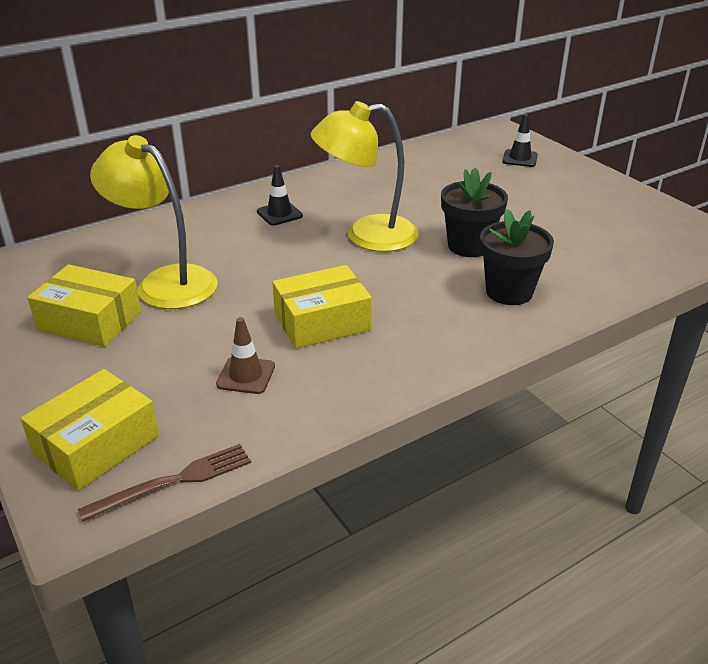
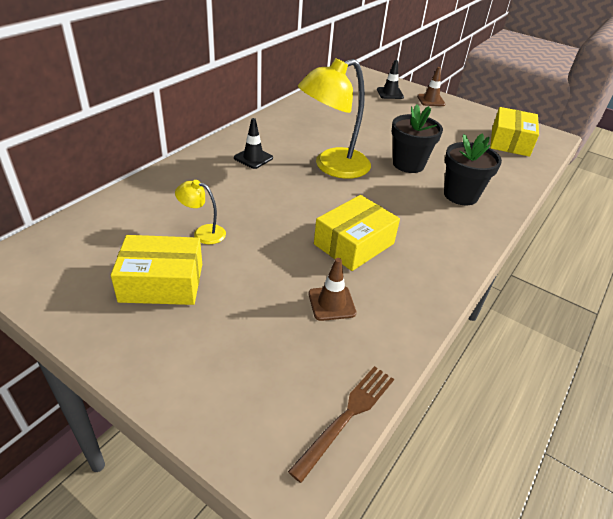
camera: 25 degrees left, 5 degrees up
yellow box [21,369,159,491] -> yellow box moved to [490,107,539,157]
yellow lamp [90,135,218,309] -> yellow lamp [175,180,226,244], size x0.46
none -> brown traffic cone [417,67,445,106]

